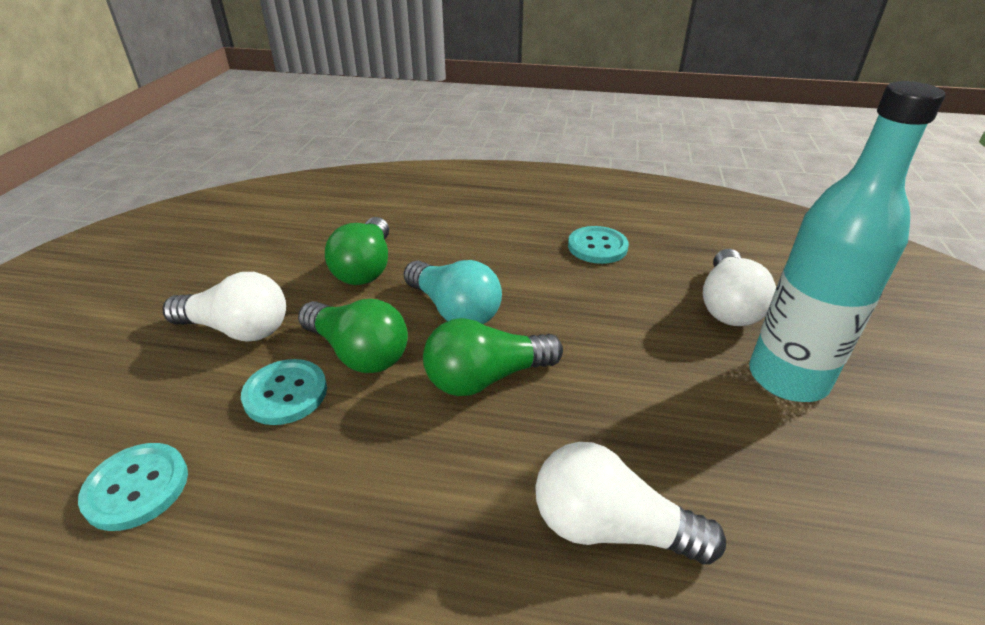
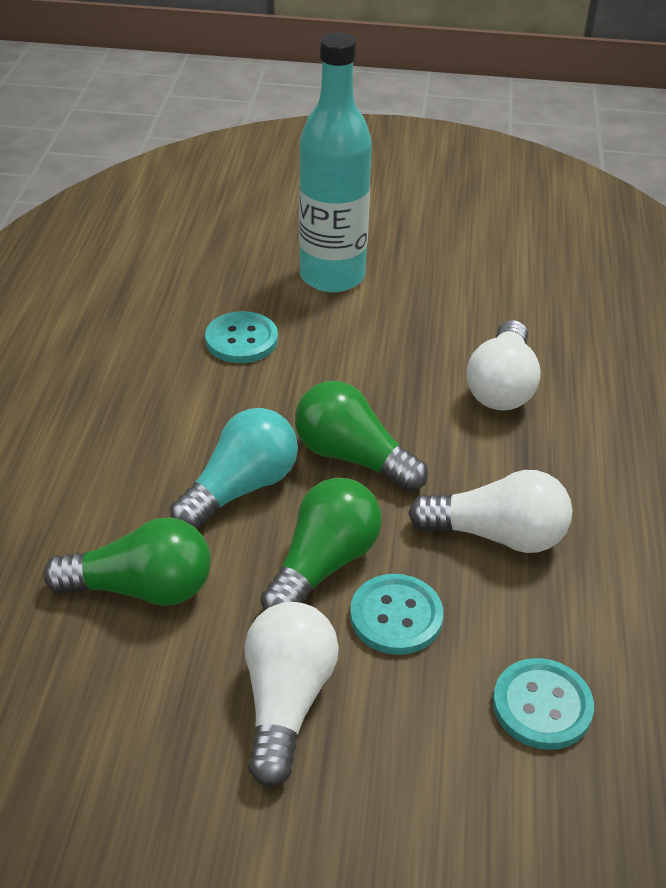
camera: 95 degrees left, 5 degrees up
green light bulb [423,318,563,396] -> green light bulb turned 150 degrees clockwise [295,381,428,492]
turquoise button [568,226,629,264] -> turquoise button moved to [205,311,278,363]
white light bulb [703,249,776,326] -> white light bulb moved to [408,470,572,553]

